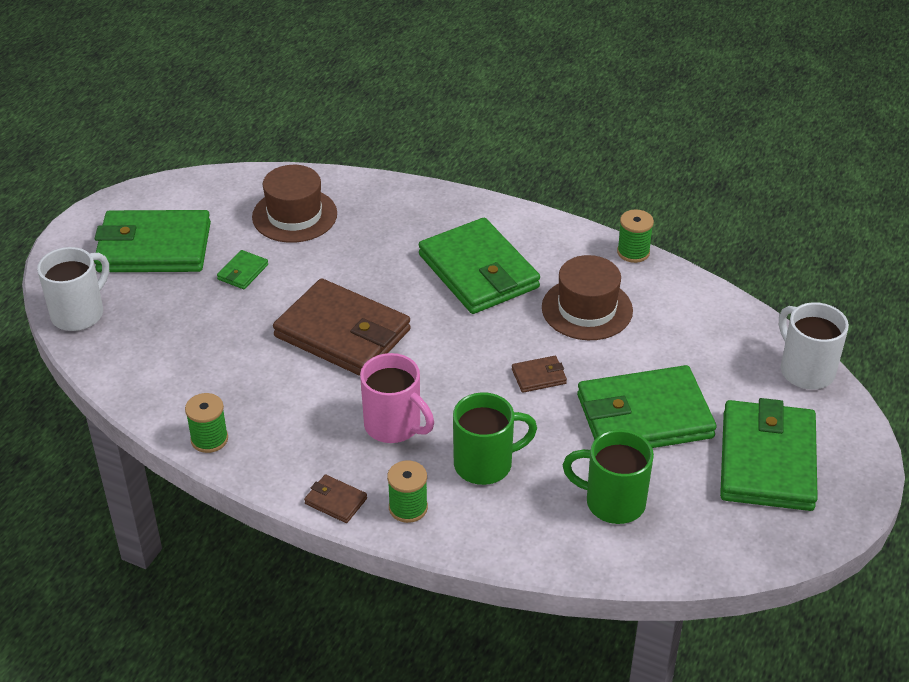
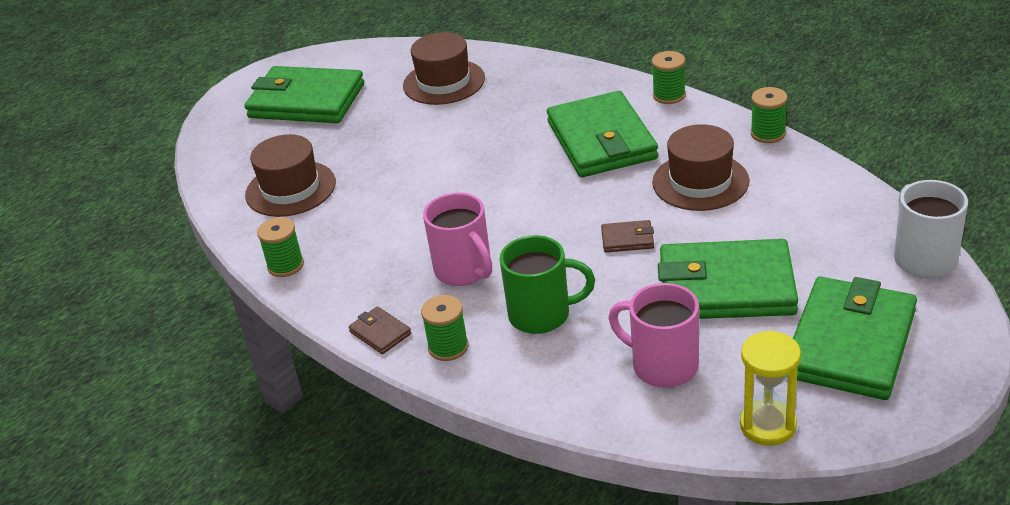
camera: 20 degrees right, 5 degrees down
white mug [37,247,109,331] -> none
green wallet [217,250,268,289] -> none
brown wallet [273,278,411,376] -> none
green mug [563,430,654,524] -> pink mug [608,283,699,388]
none -> brown hat [245,134,336,217]
none -> green spool [652,51,686,104]
none -> yellow hourglass [740,330,801,446]

